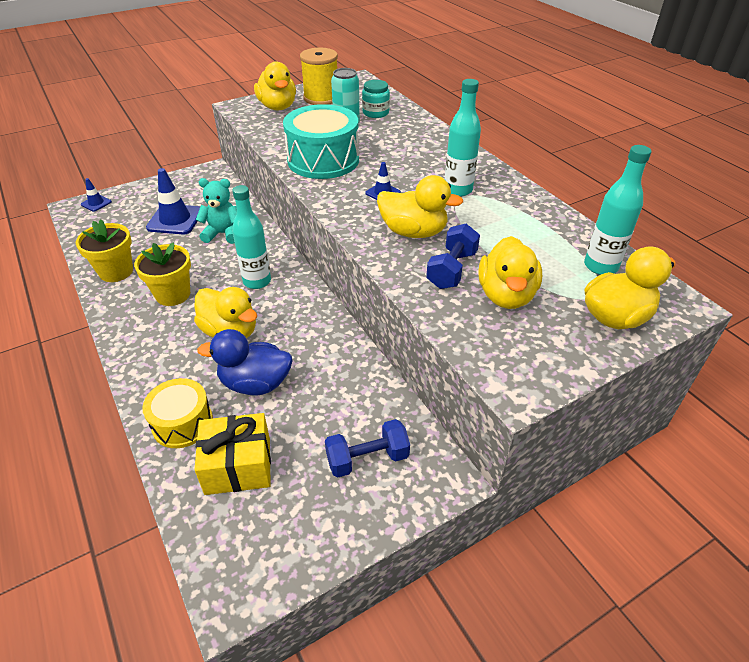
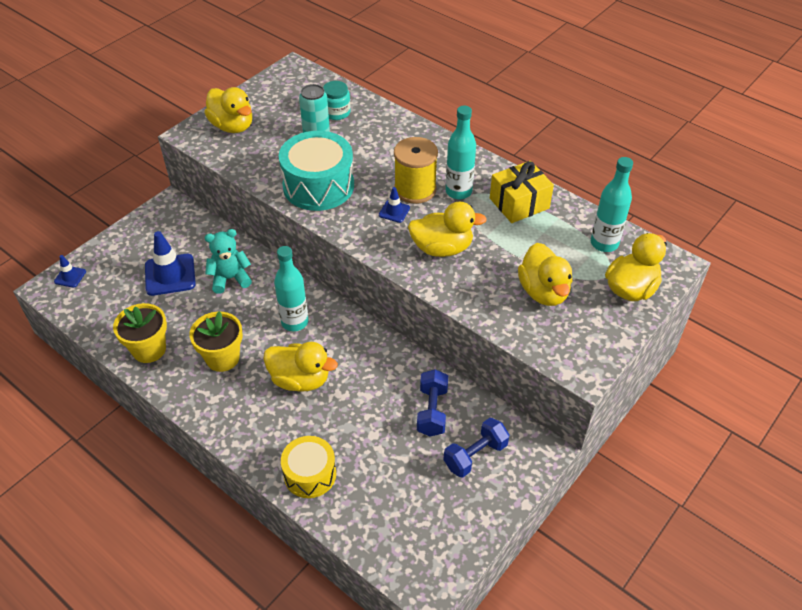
camera: 20 degrees left, 5 degrees up
yellow gift [194,413,271,495] -> yellow gift moved to [490,161,554,223]
blue duck [197,329,293,395] -> none
yellow spool [300,47,338,105] -> yellow spool moved to [394,137,438,204]
blue dumbbell [426,224,480,289] -> blue dumbbell moved to [417,369,448,437]

